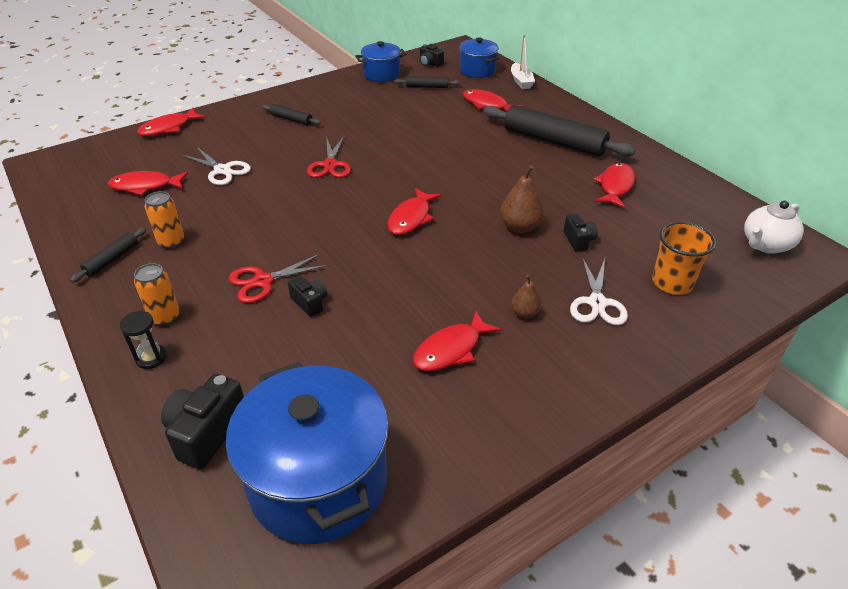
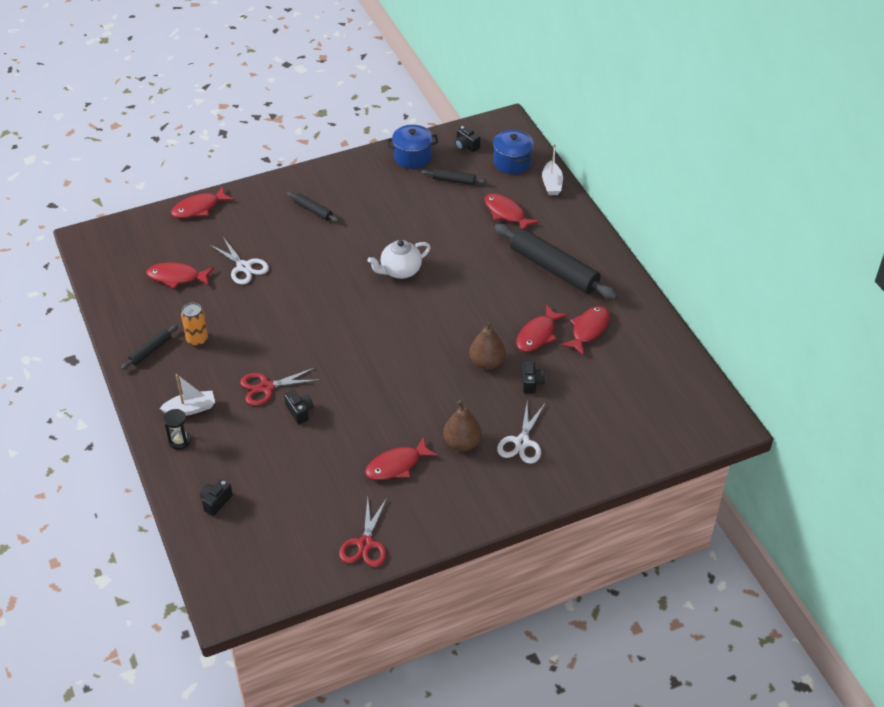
camera: 10 degrees right, 5 degrees up
orange can [134,263,180,326] -> white boat [159,374,215,416]
black camera [161,374,244,470] -> black camera [200,479,233,516], size x0.59
blue pot [226,362,389,544] -> none
red scissors [307,136,351,178] -> red scissors moved to [339,497,387,567]
red fish [387,188,442,235] -> red fish moved to [516,305,568,352]
brown pear [511,275,541,318] -> brown pear [443,400,482,451], size x1.65
orange cup [652,221,716,295] -> none
white teapot [744,200,804,254] -> white teapot moved to [367,240,431,279]

